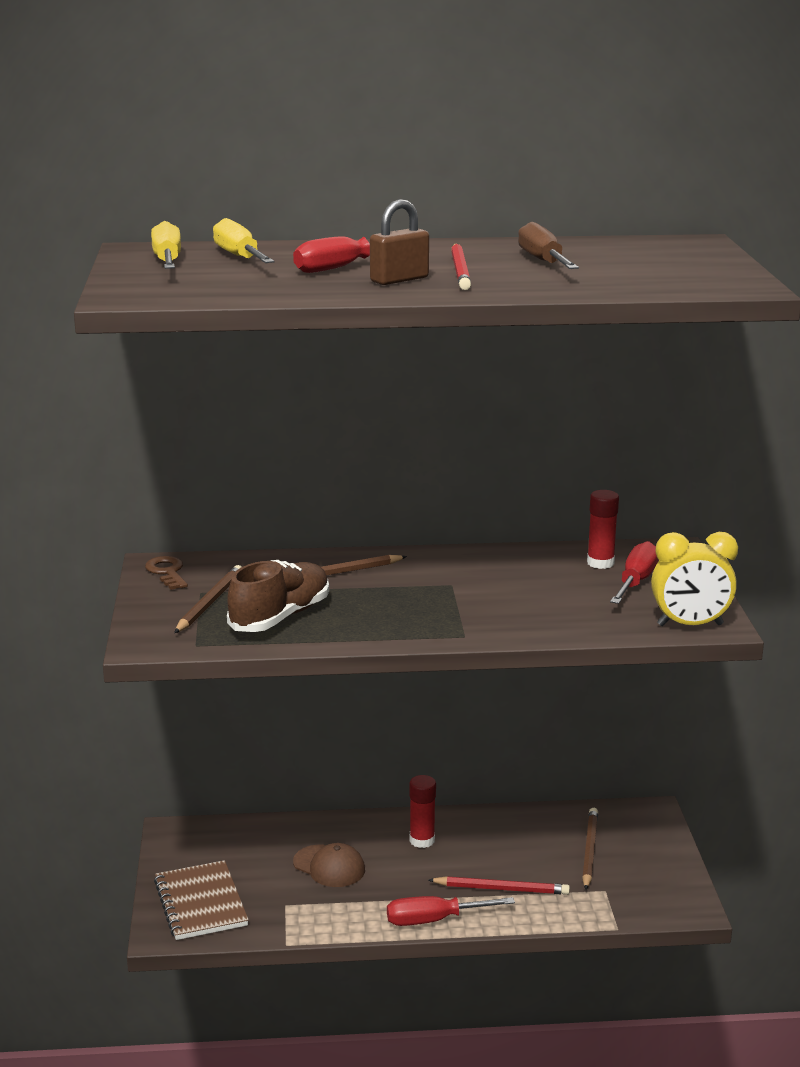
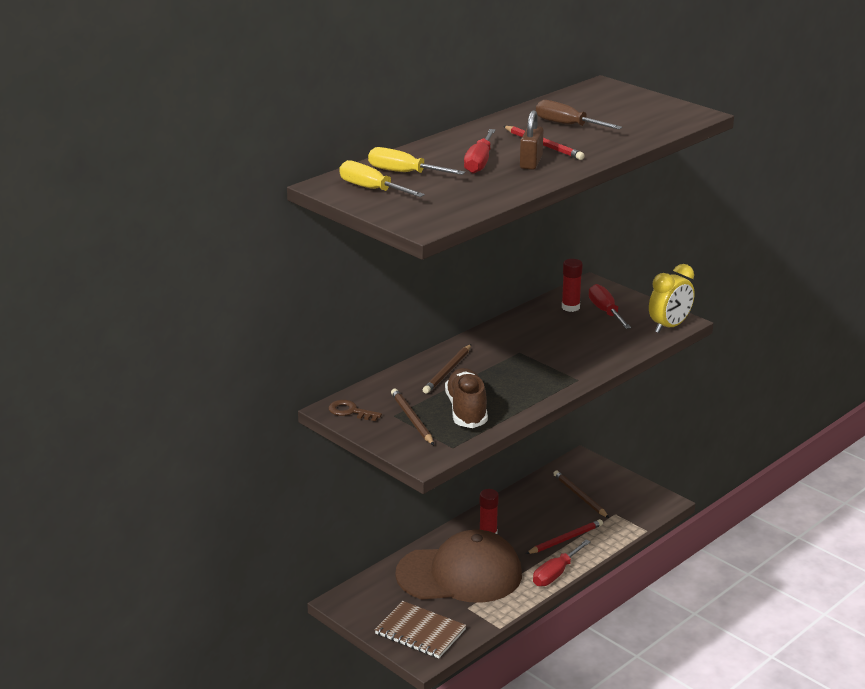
camera: 40 degrees left, 5 degrees up
brown cap [293,843,365,887] -> brown cap [395,529,522,603], size x2.30

